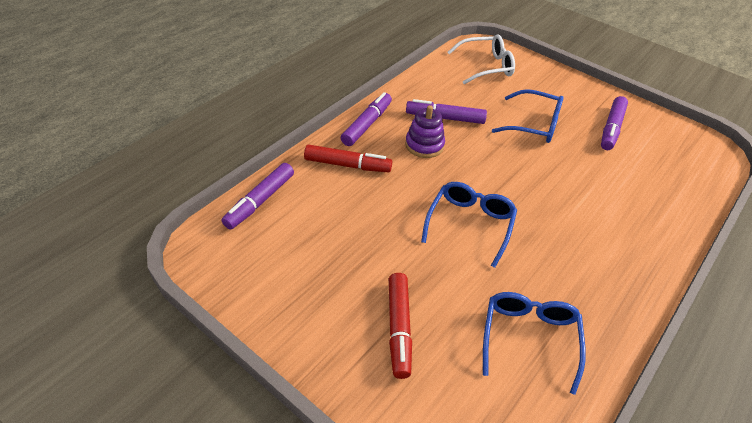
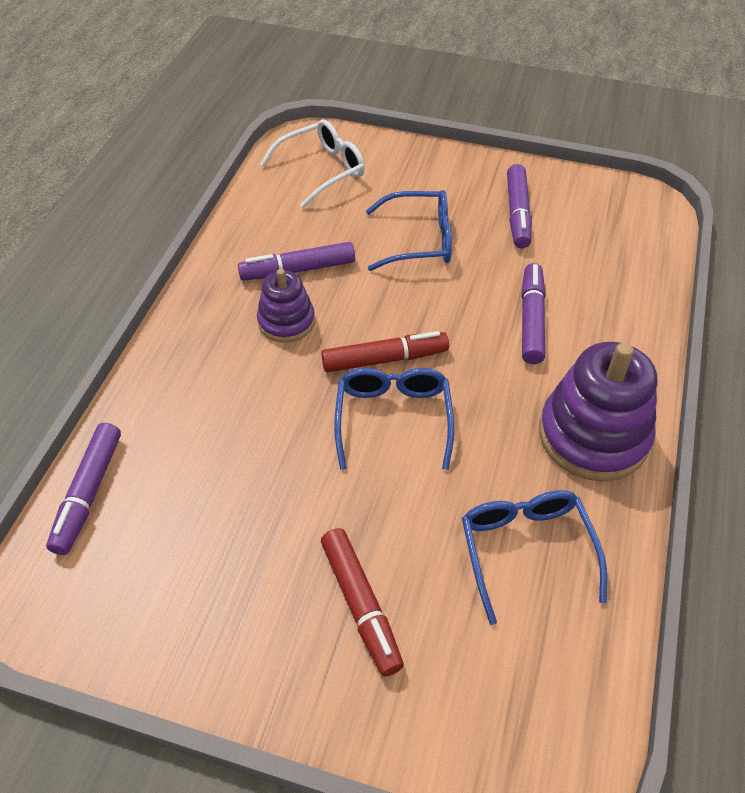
camera: 20 degrees left, 5 degrees up
red marker [304,145,392,173] -> red marker moved to [321,331,449,372]
purple marker [341,92,392,146] -> purple marker moved to [521,263,546,364]
none -> purple stacking toy [539,342,657,481]

